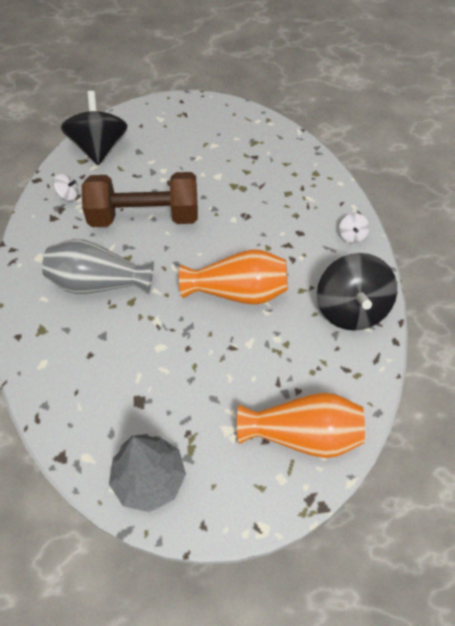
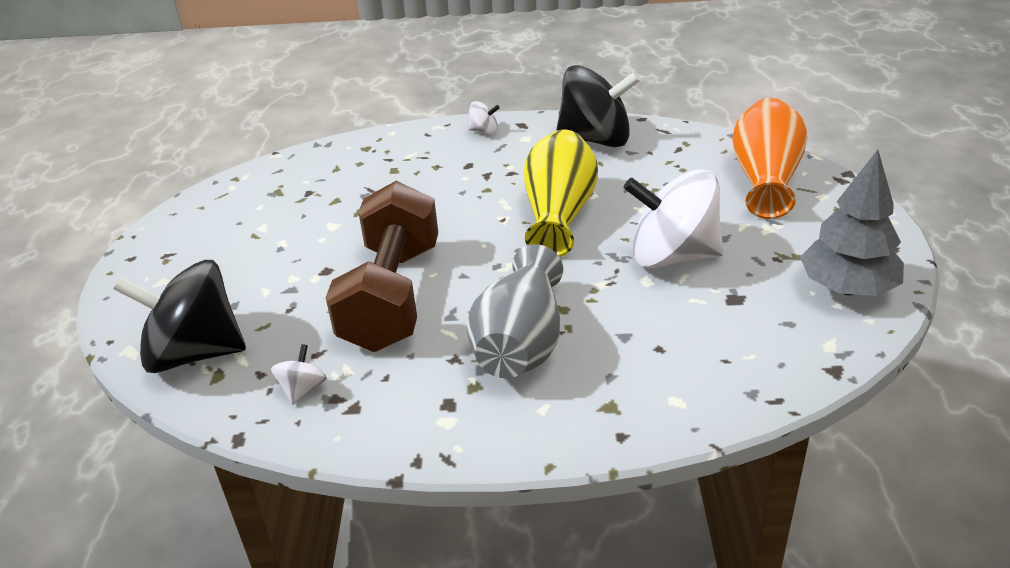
camera: 80 degrees left, 20 degrees down
orange vase [179,249,288,305] -> yellow vase [524,130,598,257]
none -> white spinning top [624,169,724,268]

